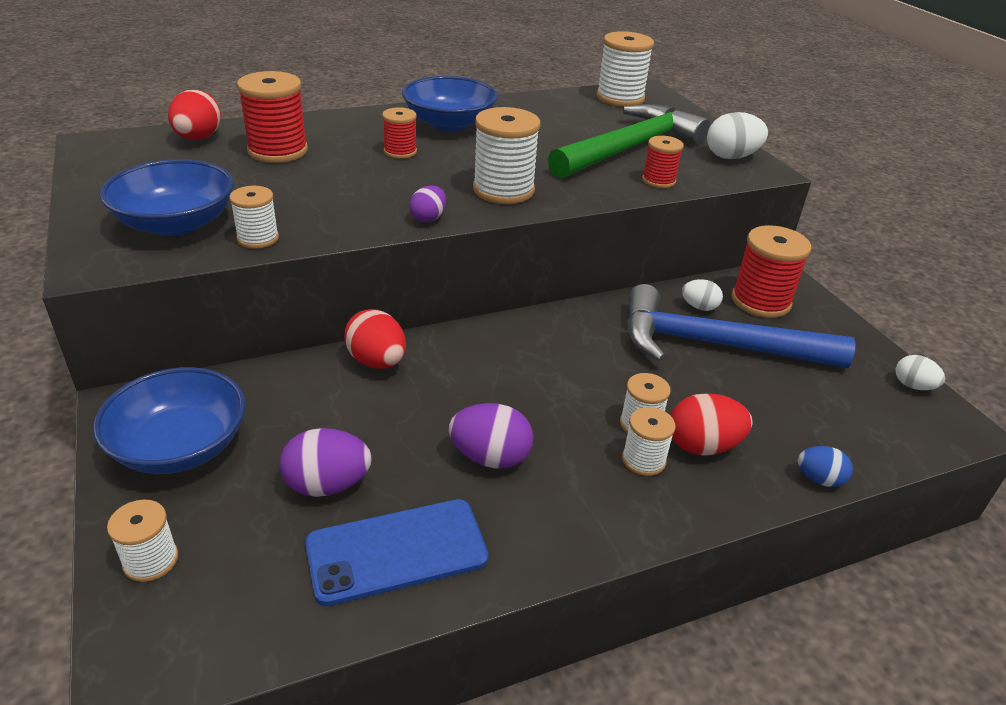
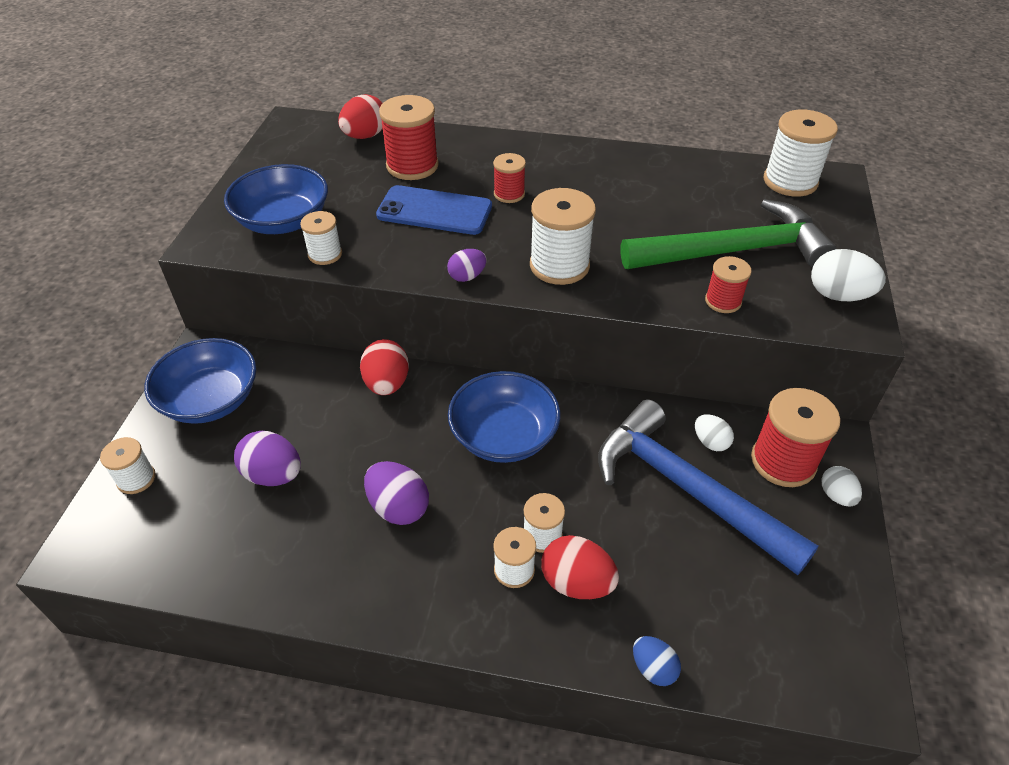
camera: 35 degrees right, 10 degrees up
blue phone [305,499,489,606] -> blue phone moved to [376,185,492,235]
blue bowl [402,76,498,131] -> blue bowl moved to [448,371,561,463]
white egg [895,355,945,390] -> white egg moved to [821,466,862,507]

